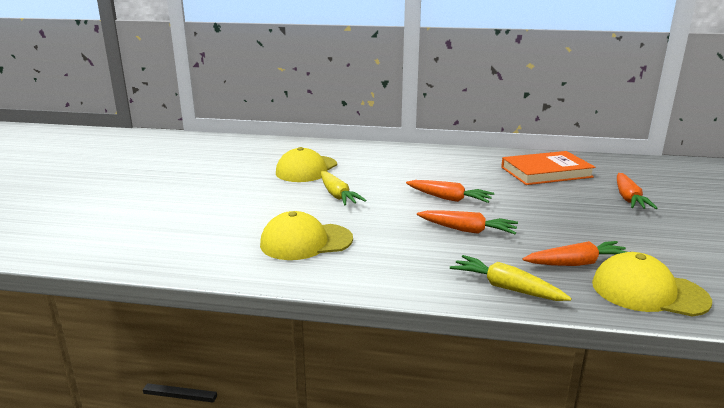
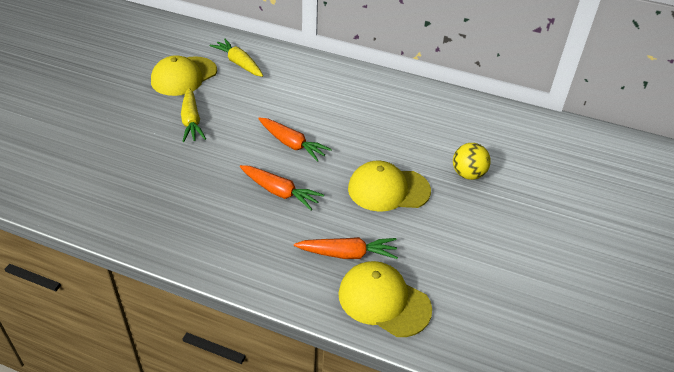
camera: 10 degrees right, 20 degrees up
yellow cap [260,211,353,260] -> yellow cap moved to [348,160,431,212]
yellow carrot [450,255,572,301] -> yellow carrot moved to [210,39,263,77]
orange book [501,151,595,185] -> none
orange carrot [617,173,658,209] -> yellow ball [453,143,491,180]

